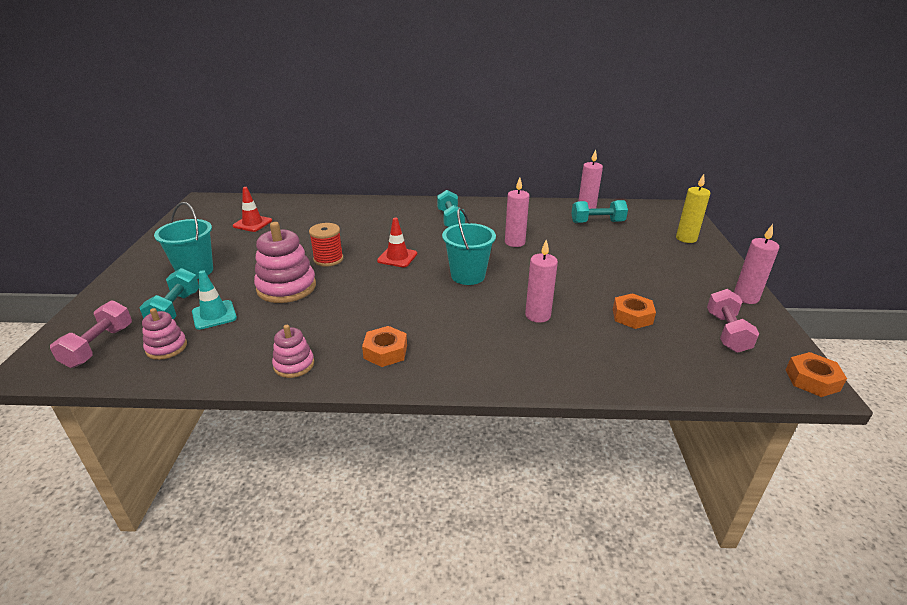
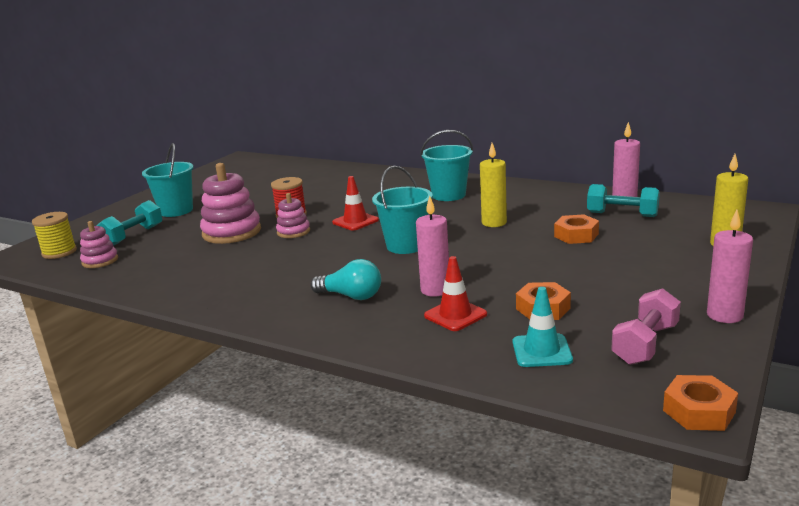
camera: 30 degrees right, 10 degrees down
pink dumbbell [50,300,132,368] -> yellow spool [32,212,77,259]
turquoise traffic cone [192,270,237,330] -> turquoise traffic cone moved to [513,287,573,367]
red traffic cone [233,187,272,232] -> red traffic cone moved to [424,256,487,331]
pink stacking toy [272,325,314,378] -> pink stacking toy moved to [276,193,310,238]
orange nut [362,326,407,367] -> orange nut moved to [554,214,599,244]
turquoise dumbbell [437,190,465,227] -> turquoise bucket [420,130,473,201]
pink candle [505,177,529,247] -> yellow candle [480,143,507,227]
none -> turquoise light bulb [310,259,381,300]

